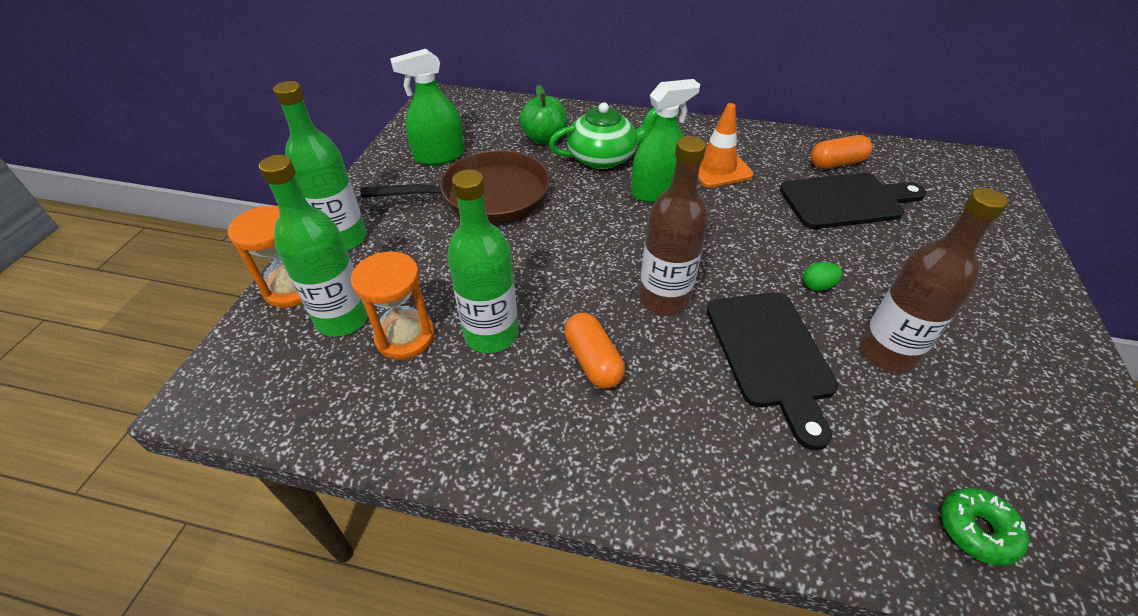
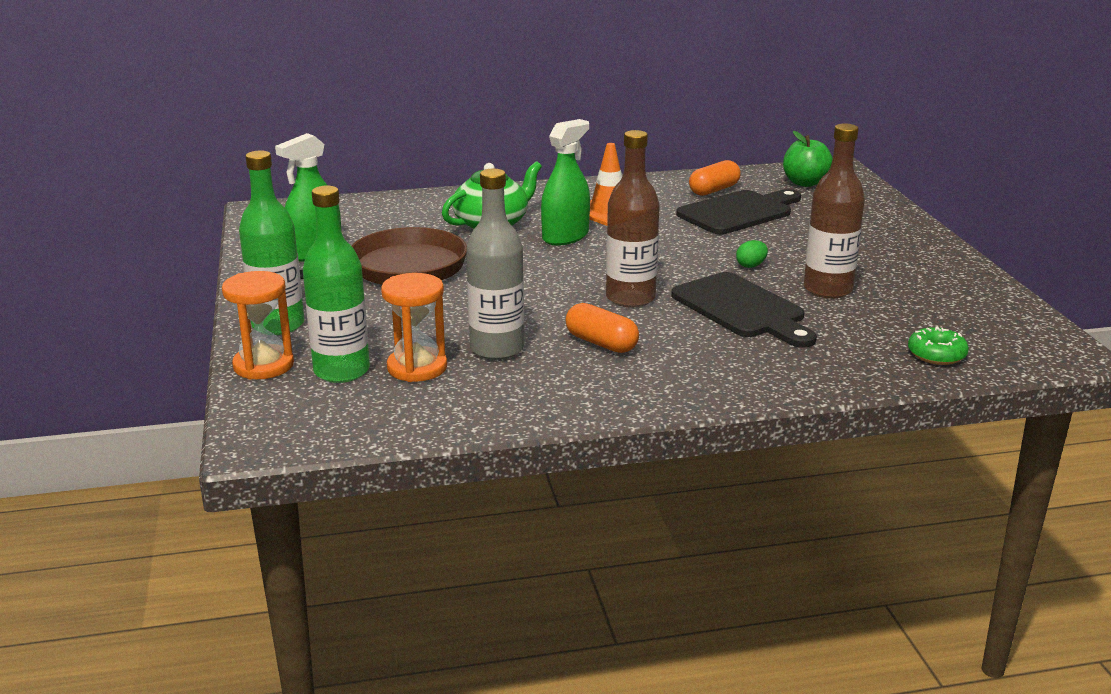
camera: 25 degrees left, 20 degrees down
green bottle [447,169,518,353] -> grey bottle [466,169,524,360]
green apple [519,85,567,144] -> green apple moved to [783,130,833,187]

